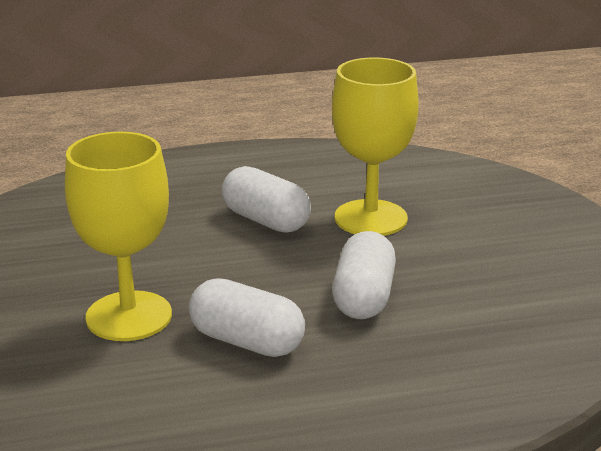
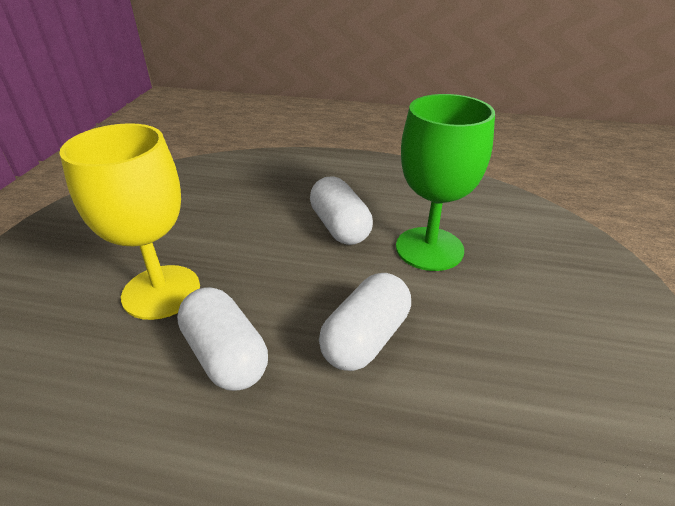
camera: 25 degrees right, 10 degrees up
yellow goblet [332,57,419,236] -> green goblet [396,94,495,271]

